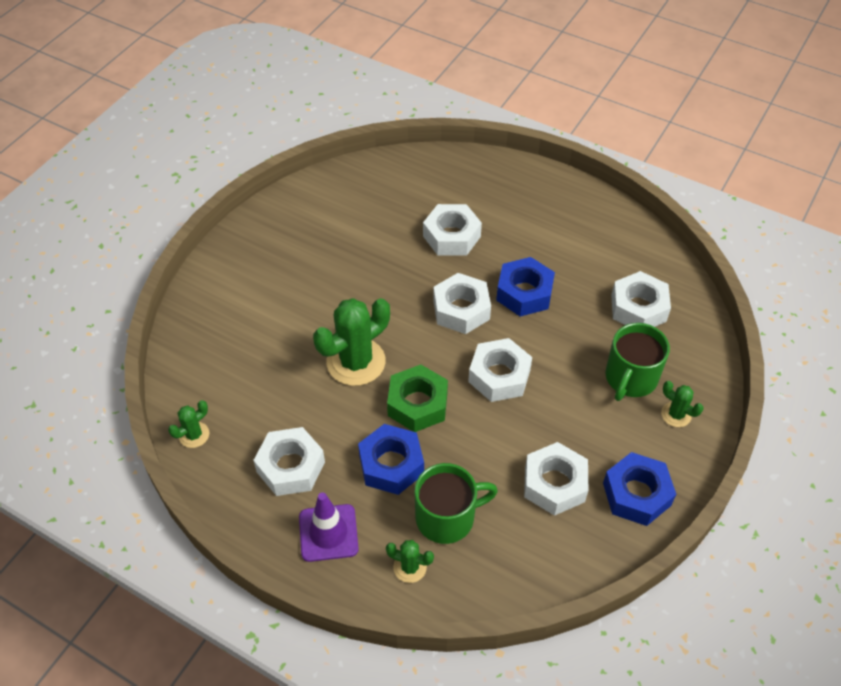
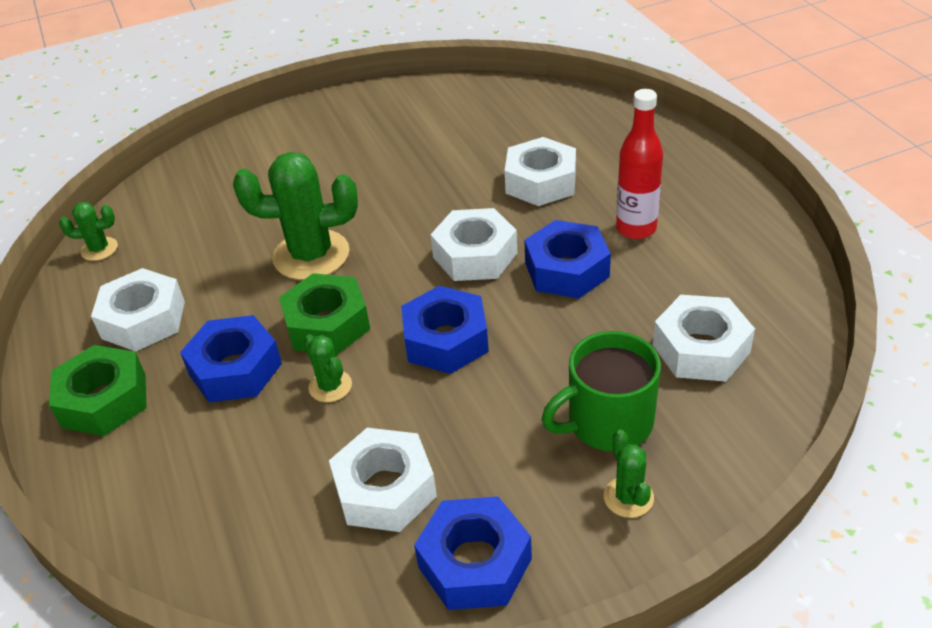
camera: 40 degrees right, 10 degrees down
purple traffic cone [299,492,359,562] -> green nut [49,345,147,436]
green cactus [386,540,434,583] -> green cactus moved to [304,335,352,402]
green mug [415,463,498,544] -> none
white nut [468,338,532,402] -> blue nut [401,286,489,374]
none -> red bottle [616,89,663,239]

